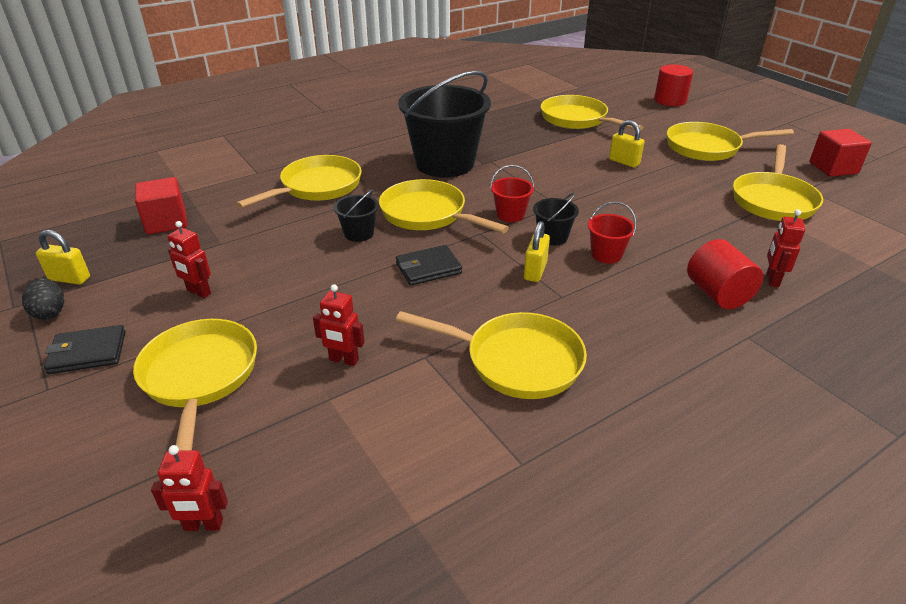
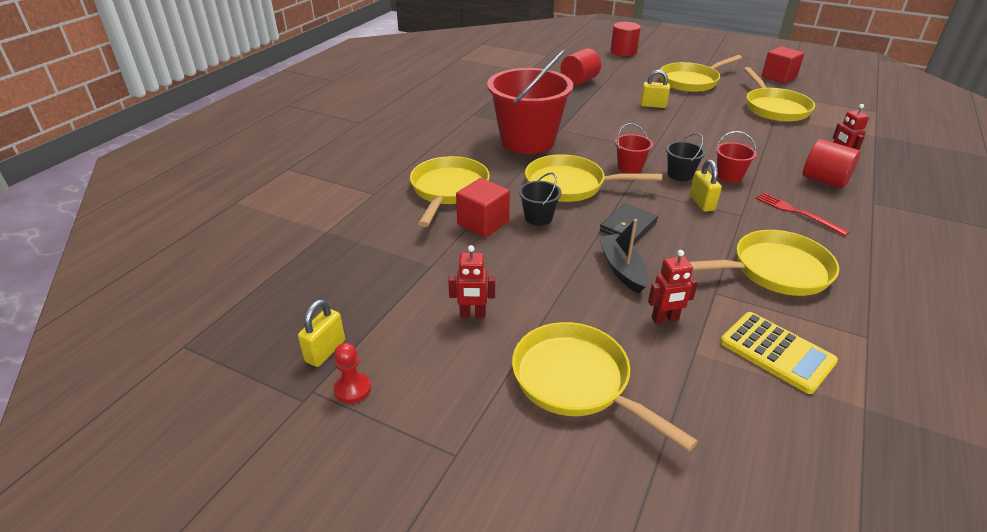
camera: 30 degrees left, 0 degrees up
black egg [22,278,64,320] -> red pawn [334,343,371,404]
yellow padlock [36,230,90,285] -> yellow padlock turned 45 degrees counterclockwise [298,299,345,367]
black wallet [44,325,126,374] -> none
red cube [135,177,187,234] -> red cube moved to [456,178,510,238]
red robot [151,445,228,531] -> none
black bucket [398,71,491,177] -> red bucket [487,50,573,154]
yellow pan [541,95,643,131] -> red cylinder [560,48,601,86]
none -> black boat [598,219,648,293]
none -> yellow calculator [720,312,838,394]
none -> red fork [755,192,850,236]

